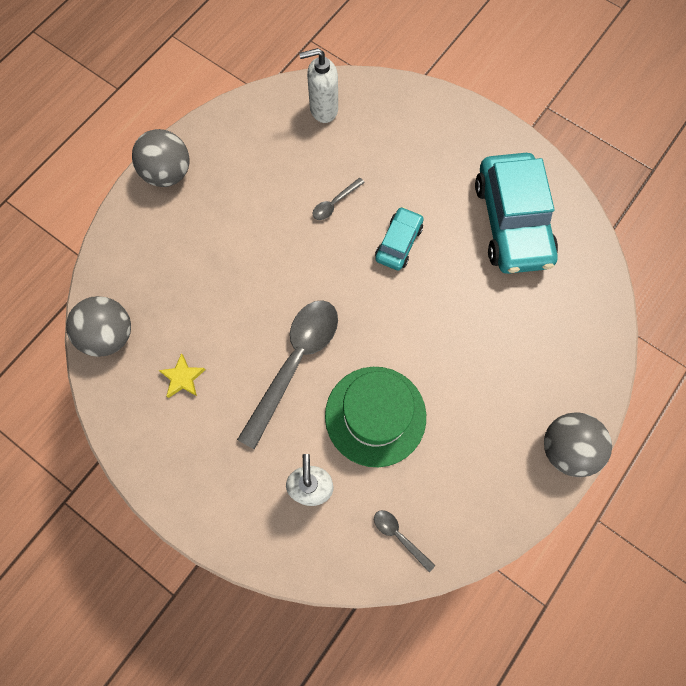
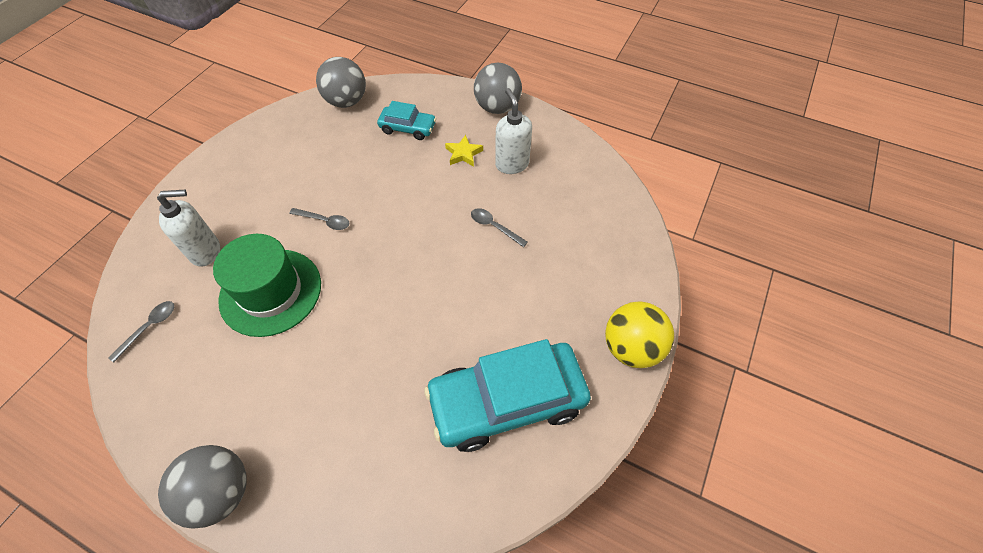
camera: 80 degrees right, 15 degrees down
yellow star [158,353,206,398] -> yellow star moved to [445,135,483,167]
grey spoon [237,300,338,450] -> grey spoon [289,208,350,230], size x0.43
white soap dispenser [299,48,338,123] -> white soap dispenser moved to [495,88,532,174]
turquoise car [375,207,424,271] -> turquoise car moved to [377,101,436,140]
none -> yellow ball [605,302,674,368]

